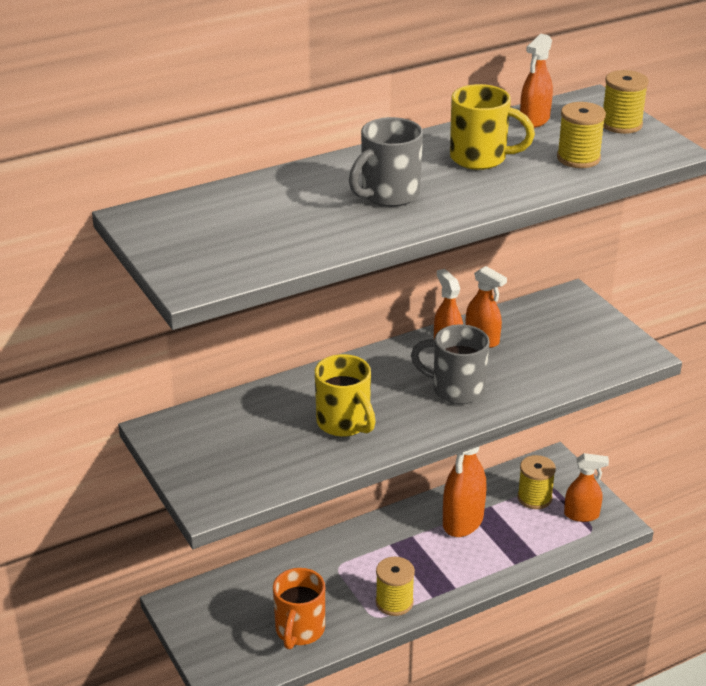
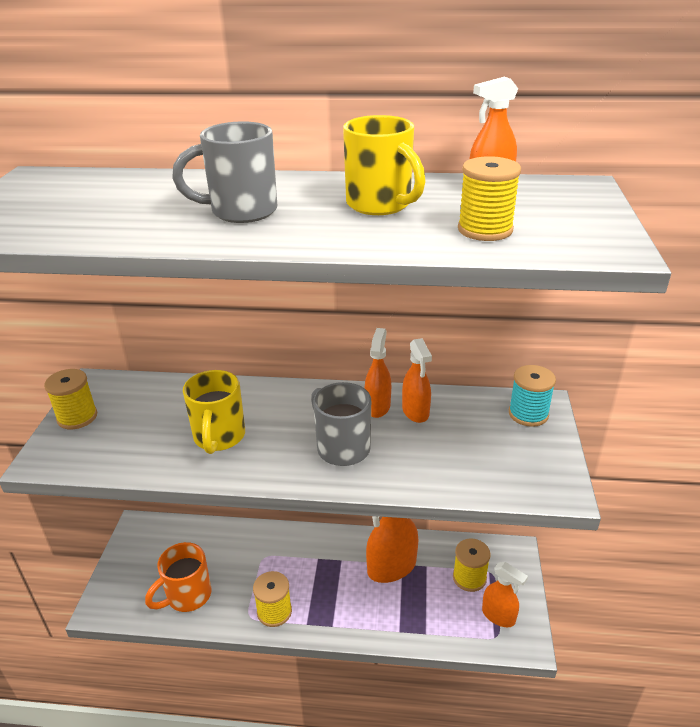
camera: 35 degrees right, 0 degrees up
yellow spool [603,70,649,134] -> yellow spool moved to [44,369,97,429]
none -> turquoise spool [509,365,556,427]

